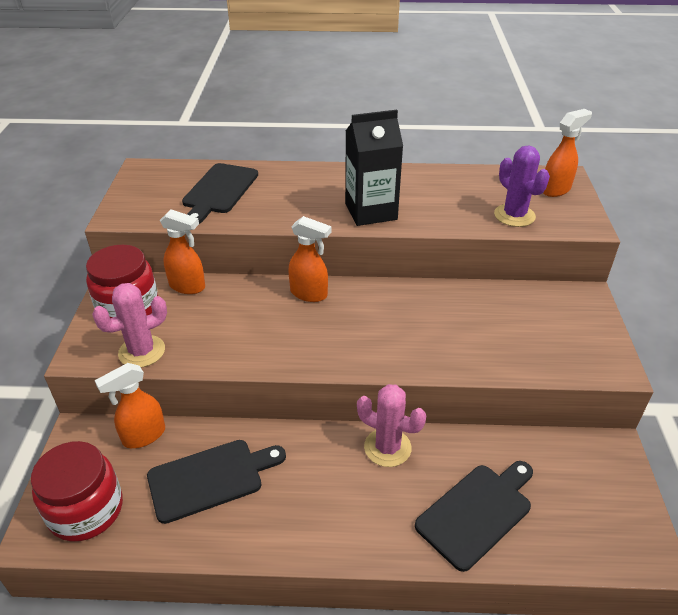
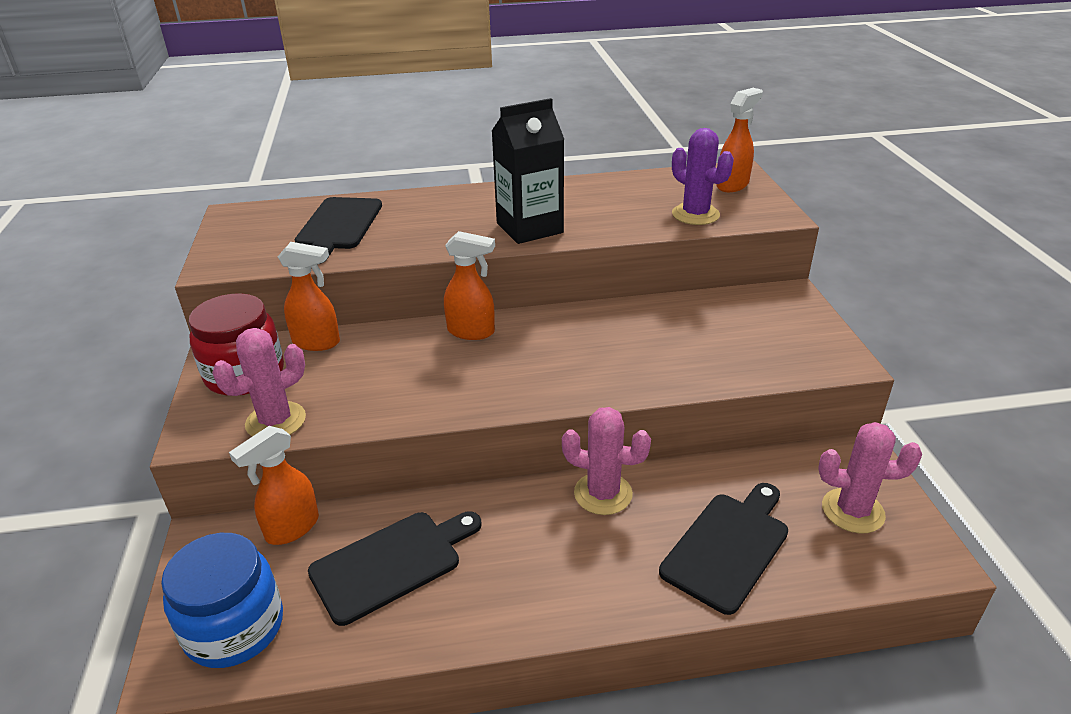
camera: 10 degrees left, 5 degrees down
red jar [31,441,123,542] -> blue jar [161,533,283,668]
none -> pink cactus [818,422,922,533]

